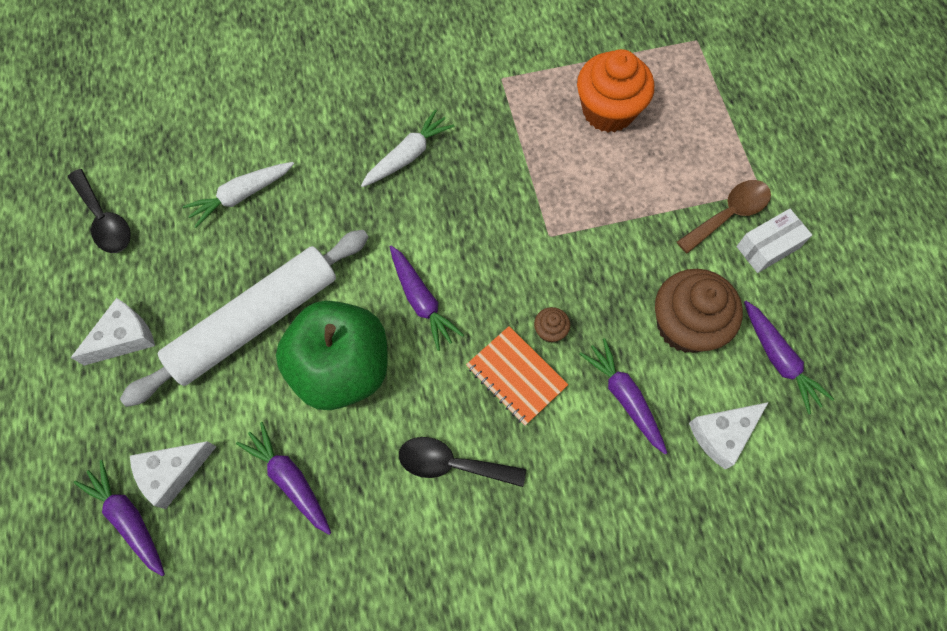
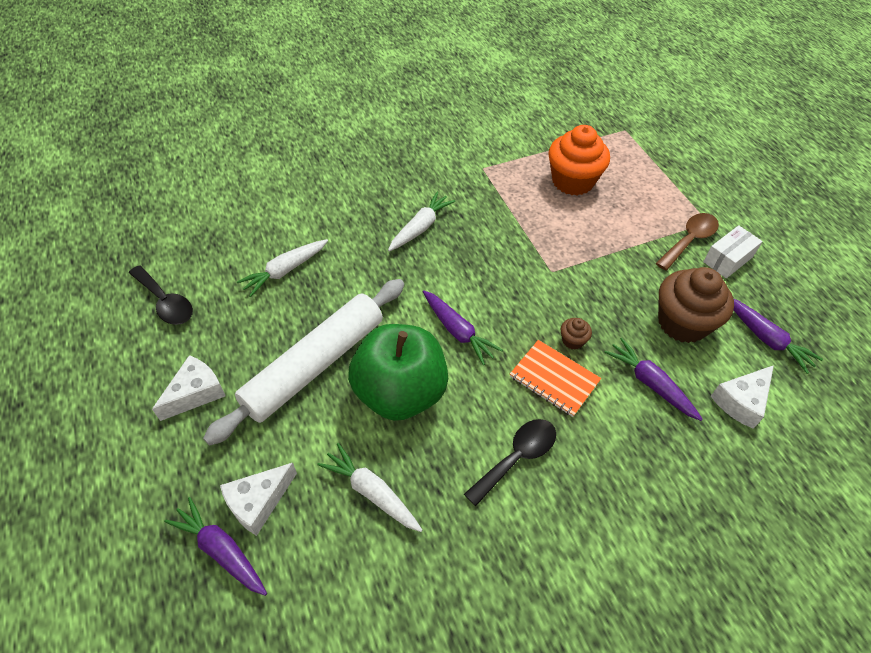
camera: 10 degrees left, 15 degrees down
purple carrot [236,422,331,535] -> white carrot [317,443,422,532]
black spoon [399,437,526,487] -> black spoon turned 135 degrees clockwise [464,419,556,506]

